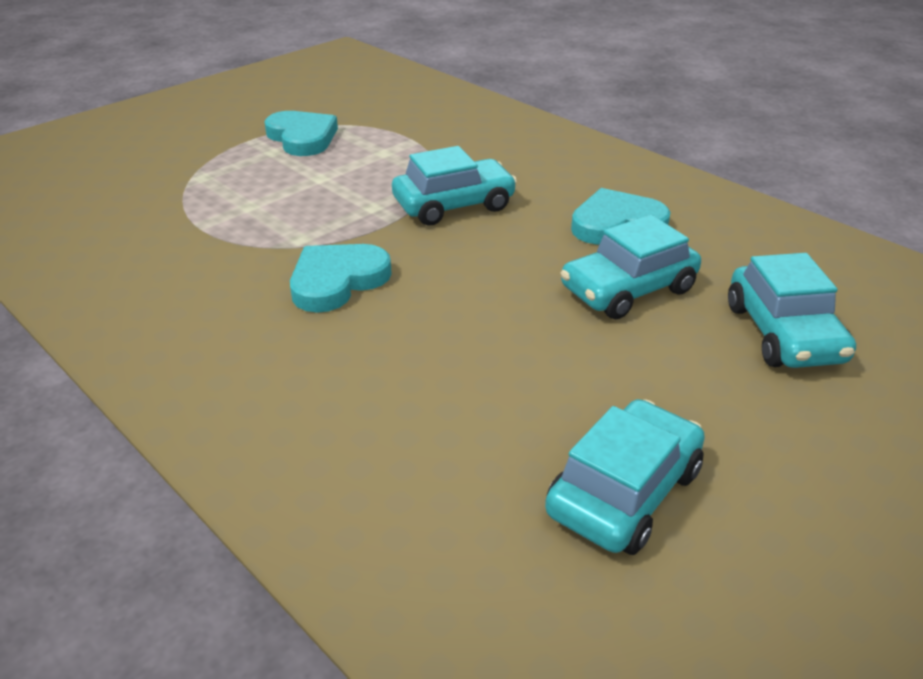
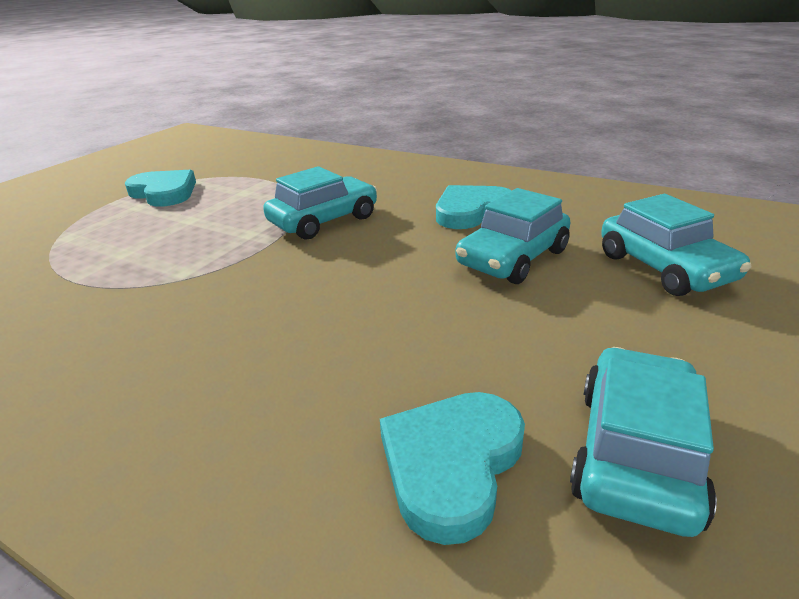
camera: 15 degrees left, 5 degrees down
turquoise heart [290,244,392,313] -> turquoise heart moved to [380,392,525,545]

